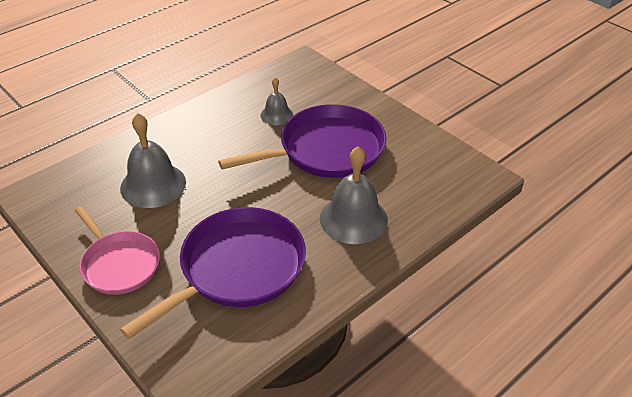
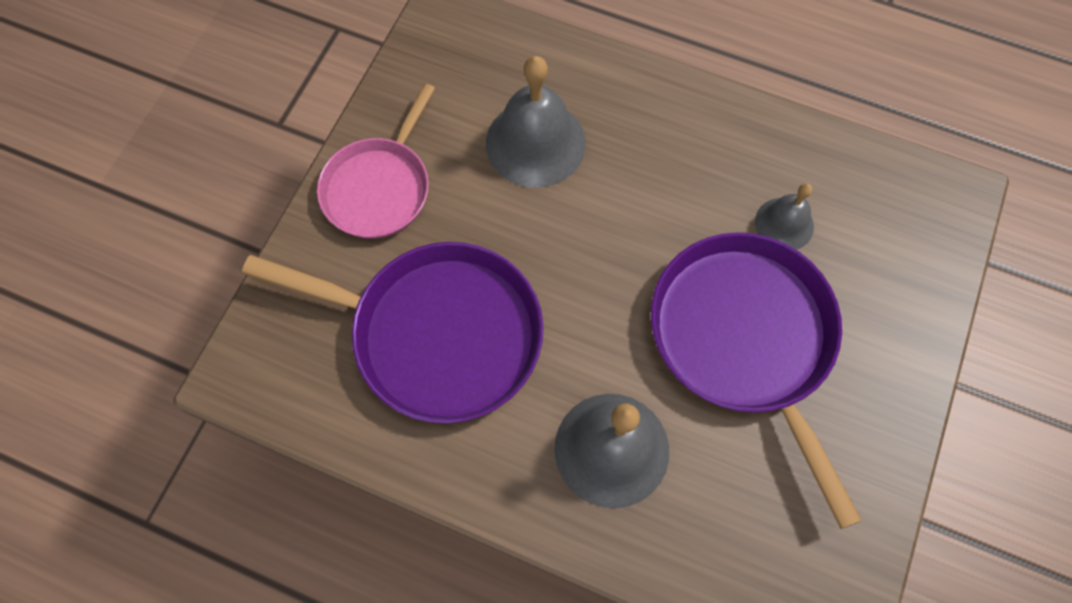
camera: 65 degrees right, 25 degrees up
purple pan [218,104,387,178] -> purple pan turned 150 degrees counterclockwise [651,232,862,529]

